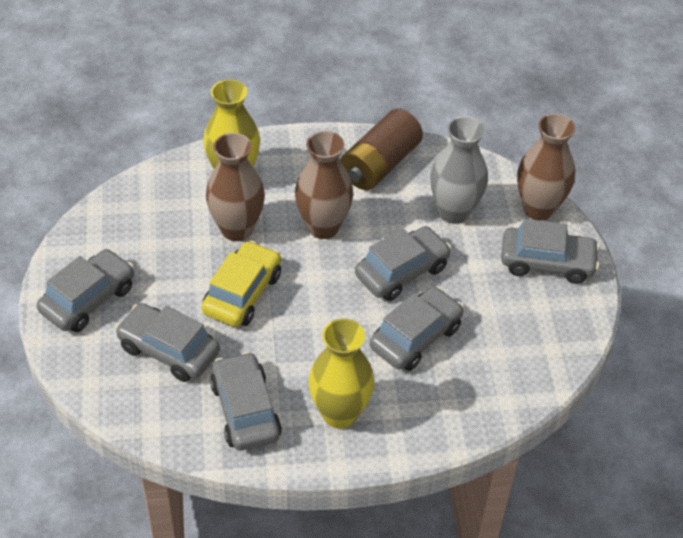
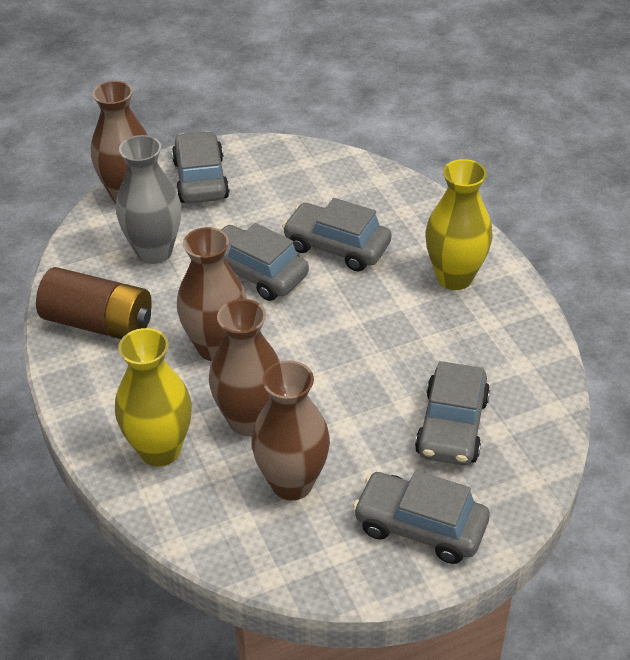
camera: 105 degrees left, 5 degrees down
yellow car [202,241,281,327] -> none
grey car [210,352,282,450] -> none
none -> brown vase [251,360,330,500]

